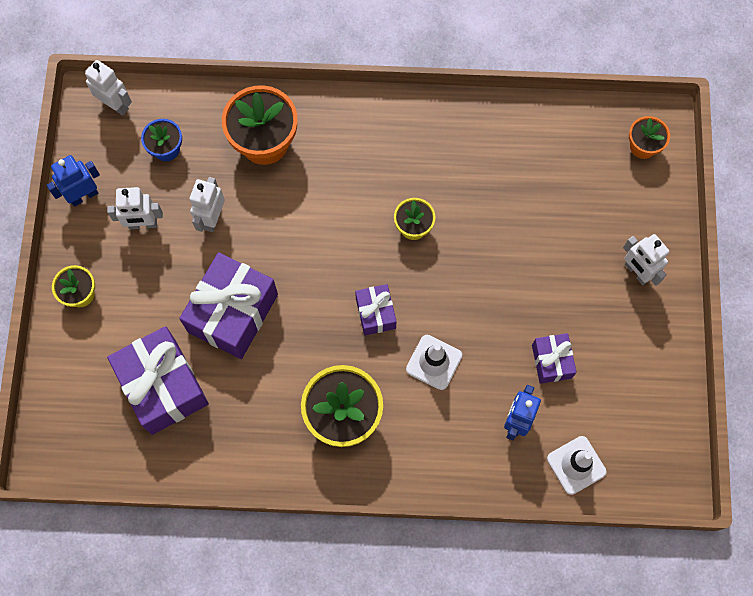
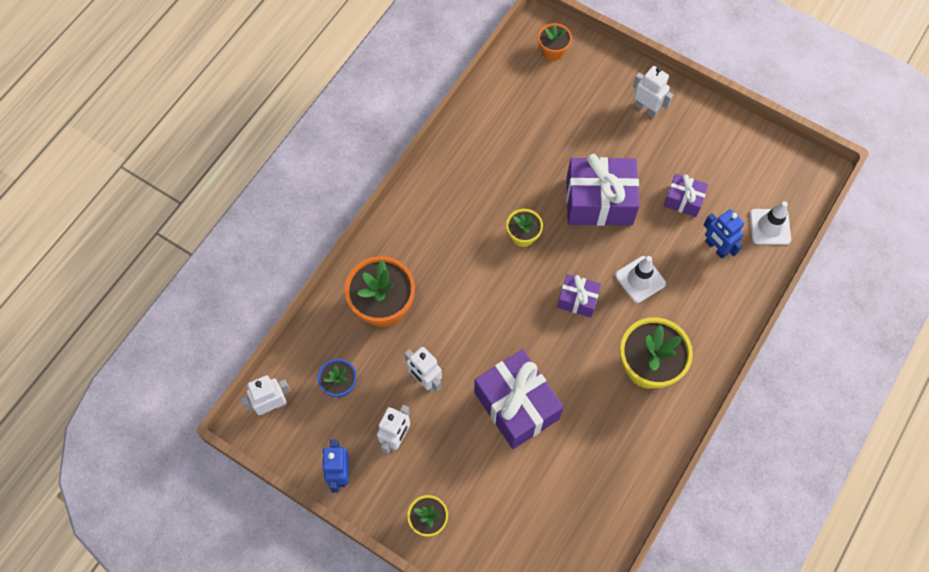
camera: 60 degrees left, 5 degrees down
purple gift [107,326,209,435] -> purple gift moved to [566,154,639,226]
white robot [623,234,669,286] -> white robot turned 135 degrees counterclockwise [633,66,673,118]

